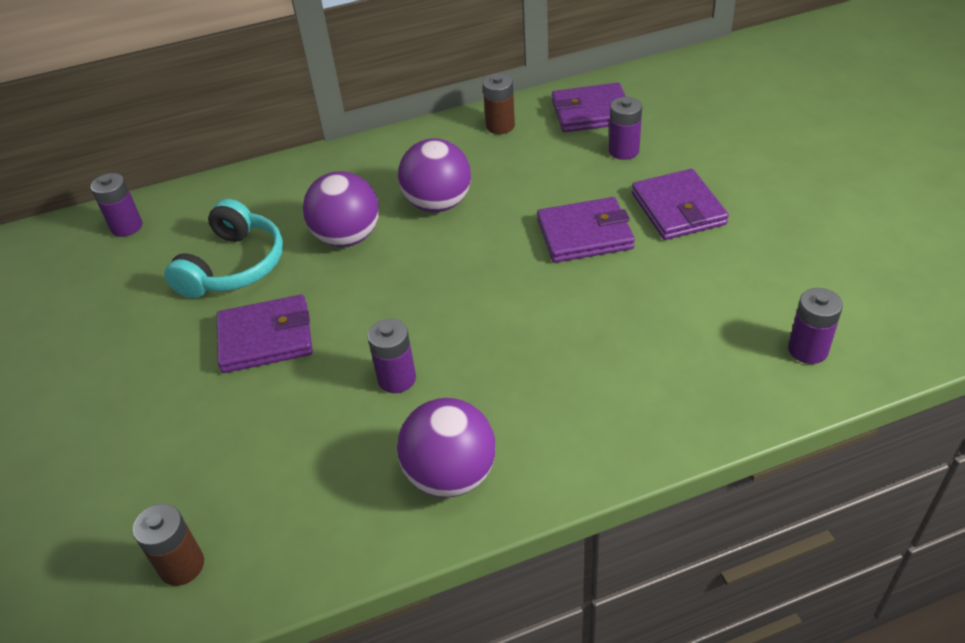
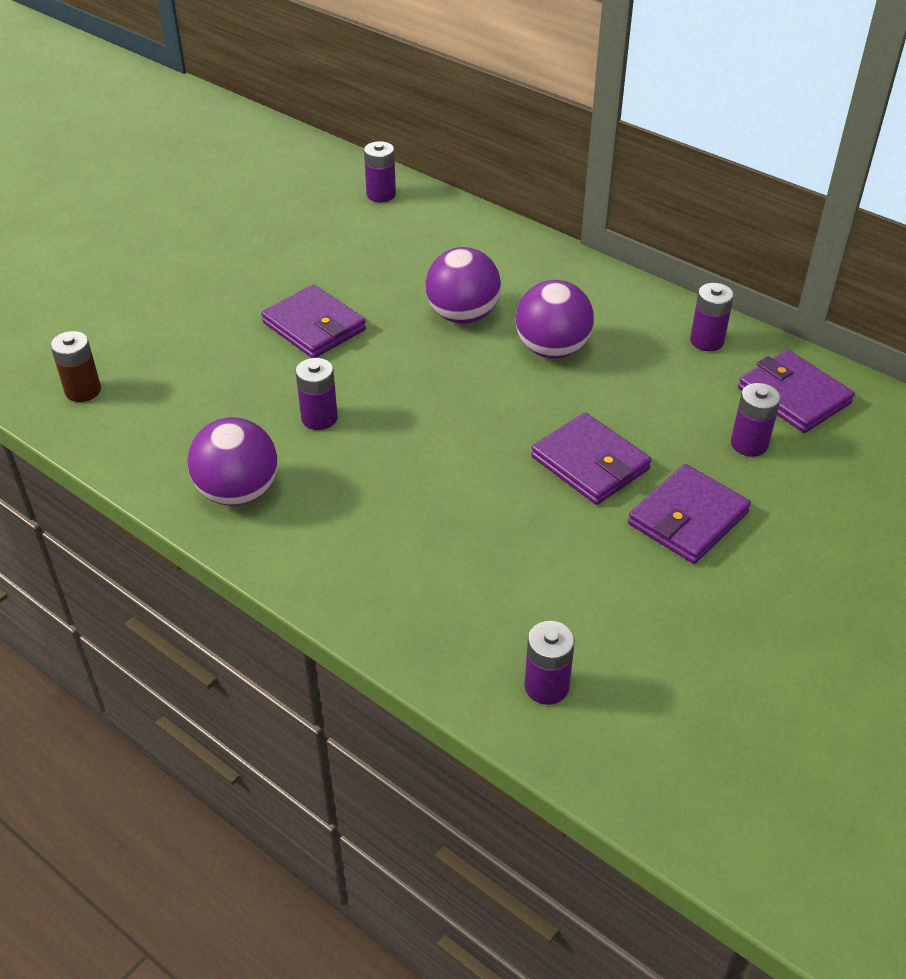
camera: 55 degrees right, 0 degrees up
turquoise headphones [164,199,283,298] -> none
brown battery [483,74,515,134] -> purple battery [690,283,734,351]

